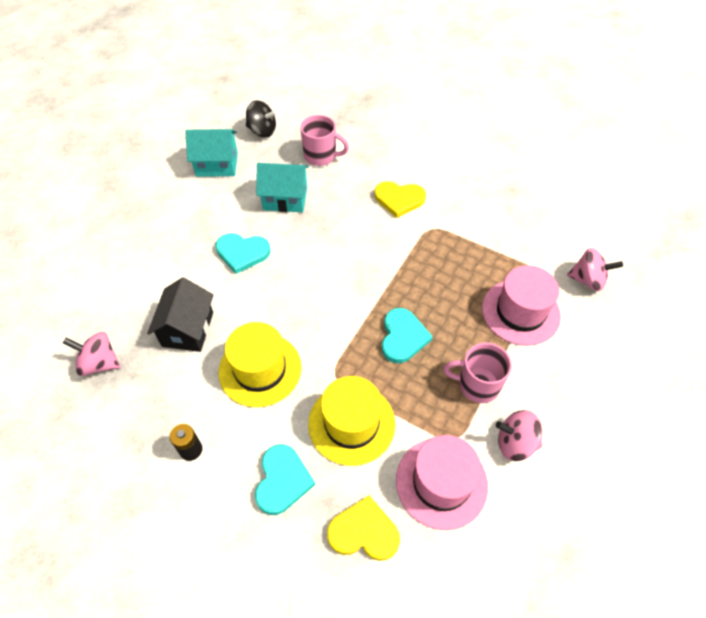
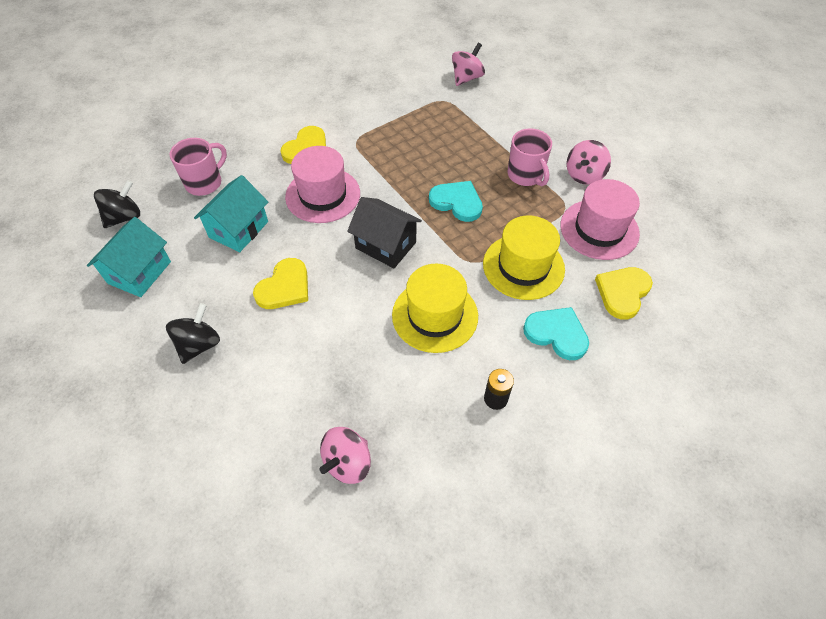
camera: 65 degrees left, 0 degrees up
black house [147,277,214,352] -> black house moved to [347,197,422,268]
turquoise heart [216,233,270,274] -> yellow heart [253,258,308,309]
pink mug [443,342,512,403] -> pink mug turned 60 degrees counterclockwise [508,128,552,186]
pink hat [482,265,561,346] -> pink hat moved to [285,146,360,223]
none -> black spinning top [166,303,220,364]

